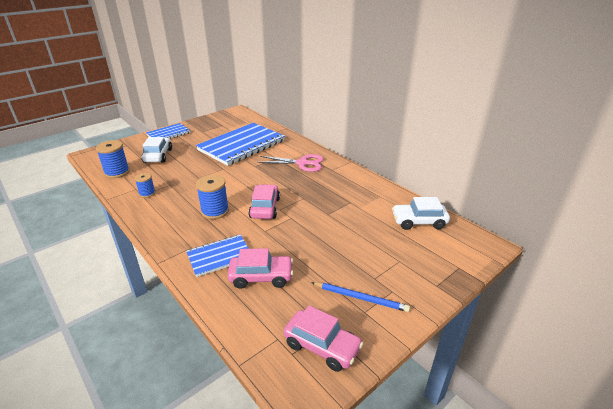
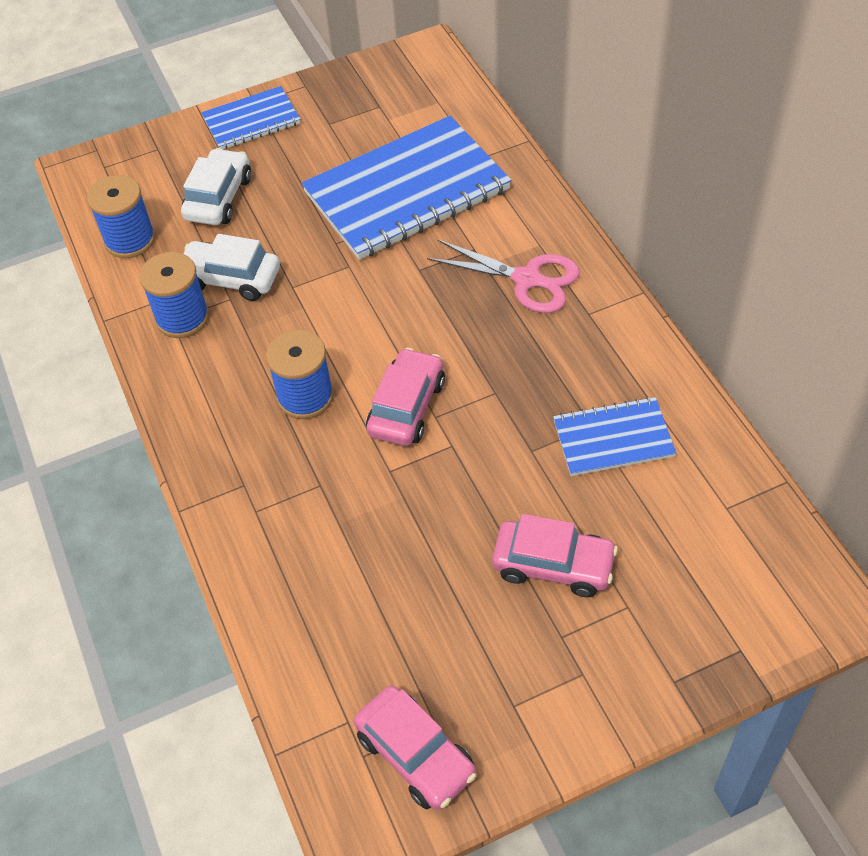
camera: 20 degrees right, 20 degrees up
blue spool [135,173,156,198] -> blue spool [139,252,209,338], size x1.64
blue notebook [186,235,249,277] -> blue notebook moved to [553,397,676,476]
pink car [227,248,293,289] -> pink car moved to [492,514,618,597]
blue pencil [311,282,410,312] -> none
white car [392,197,450,230] -> white car moved to [184,234,280,301]

